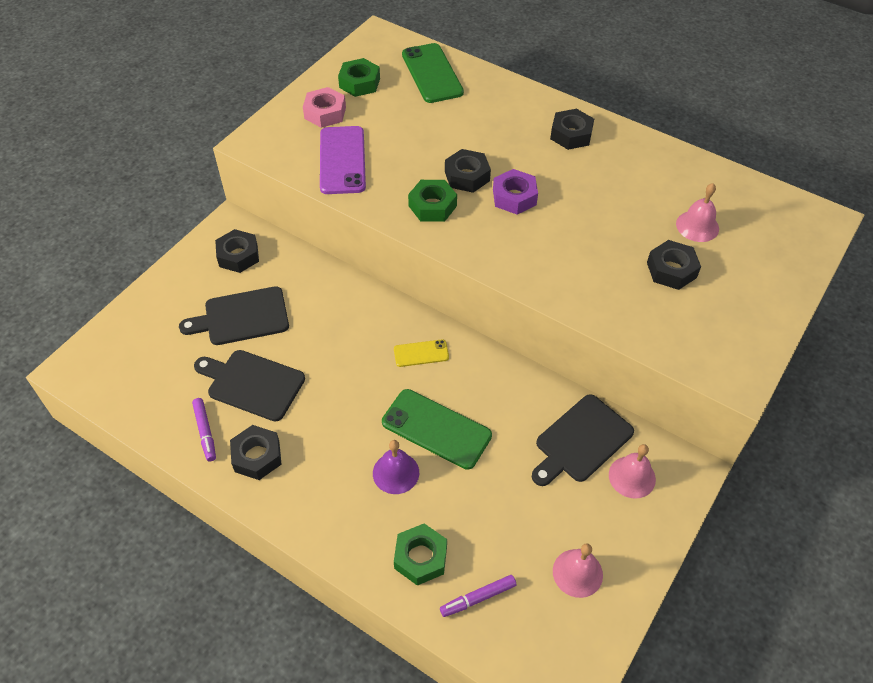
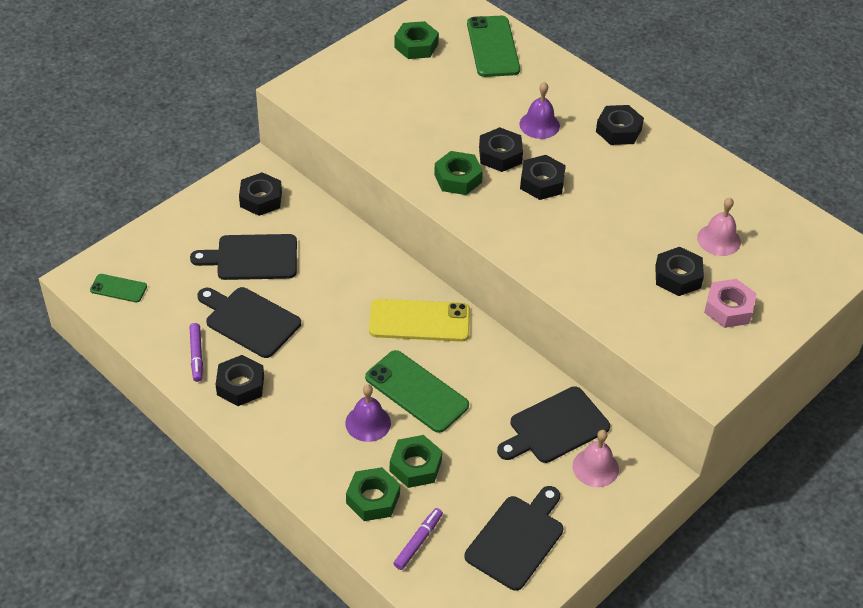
camera: 10 degrees right, 5 degrees down
pink nut [303,87,346,128] -> pink nut moved to [704,279,757,328]
purple phone [320,126,366,194] -> none
yellow phone [394,339,449,367] -> yellow phone [369,299,470,342], size x1.86
purple marker [440,575,516,617] -> purple marker turned 135 degrees clockwise [393,508,443,570]
purple nut [493,169,538,214] -> black nut [520,155,566,200]
pink bell [553,543,603,598] -> black cutting board [465,486,563,591]
none -> green phone [90,274,147,302]
none -> green nut [390,435,442,488]
none -> purple bell [519,82,560,139]

